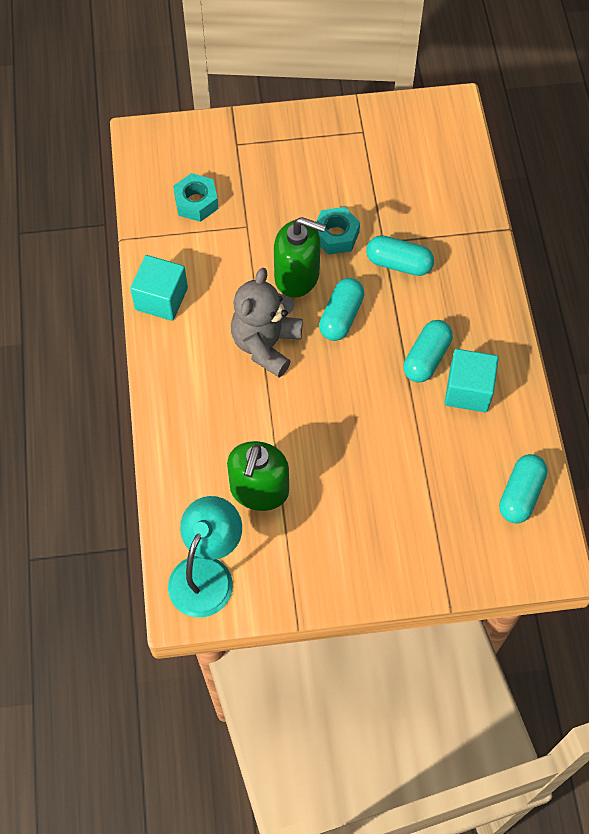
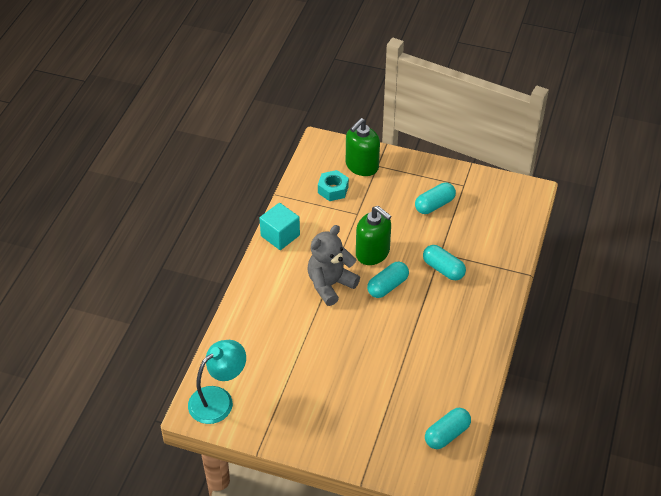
camera: 25 degrees right, 15 degrees down
green soap dispenser [227,441,289,511] -> green soap dispenser moved to [346,118,380,176]
turquoise nut [316,207,360,255] -> none
turquoise capsule [403,320,453,382] -> turquoise capsule moved to [415,182,456,214]
turquoise cube [445,349,499,412] -> none

